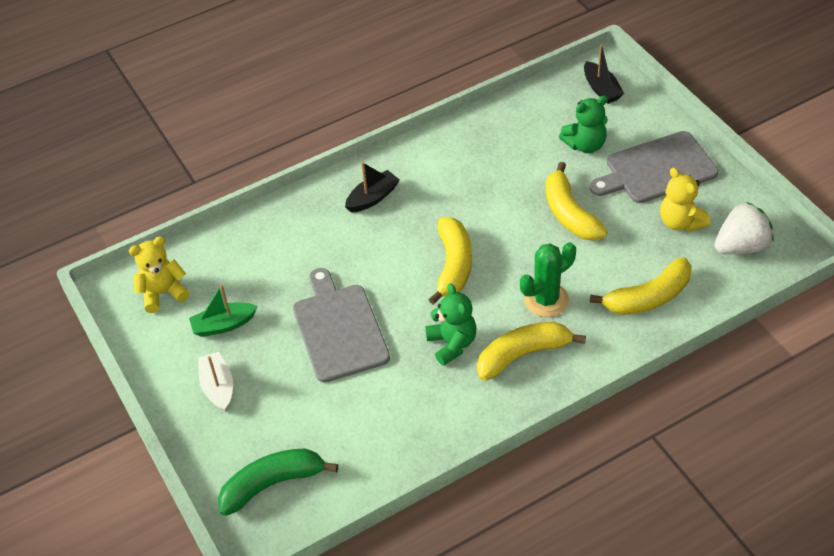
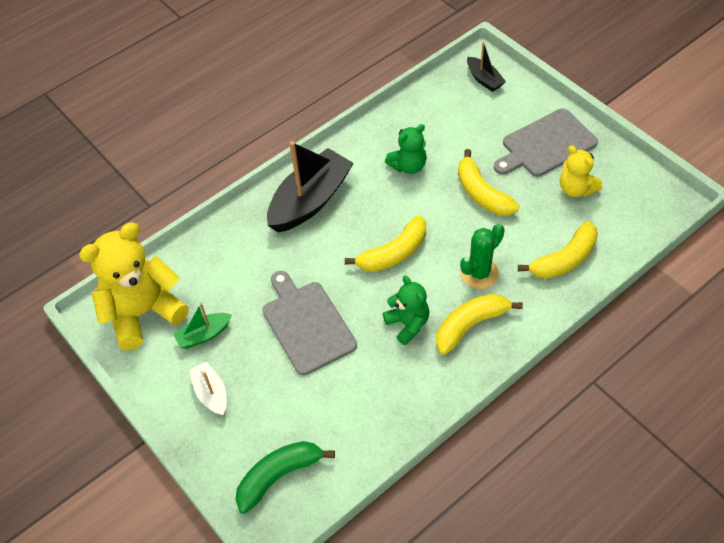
camera: 10 degrees left, 5 degrees up
yellow teddy bear [129,236,189,313] -> yellow teddy bear [79,223,189,350], size x1.85
black boat [345,162,400,213] -> black boat [267,141,354,232], size x2.00
yellow banana [428,217,472,305] -> yellow banana turned 60 degrees clockwise [345,216,426,272]
green teddy bear [559,96,608,153] -> green teddy bear moved to [385,124,427,174]
white strawberry [714,202,774,254] -> none

